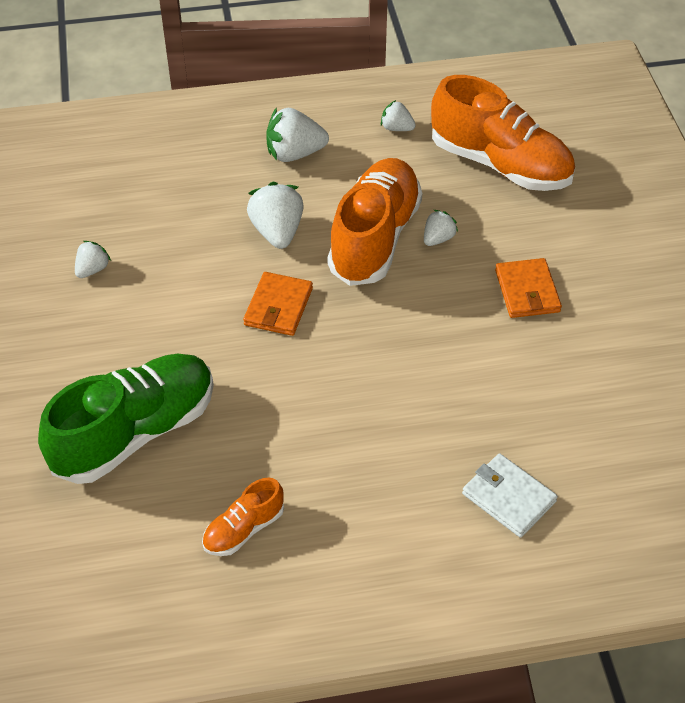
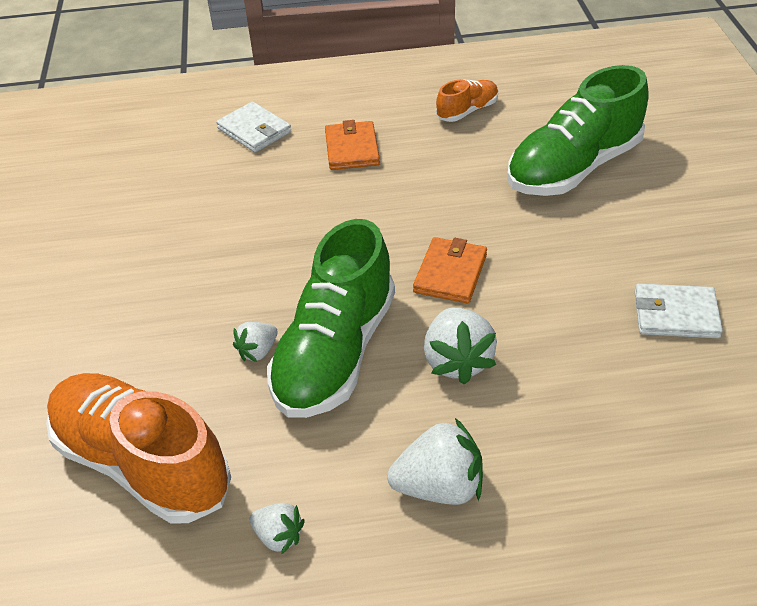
camera: 175 degrees left, 5 degrees down
white strawberry [75,241,111,278] -> white wallet [634,283,723,338]
orange shoe [328,158,422,286] -> green shoe [267,219,395,418]
orange wallet [495,258,562,318] -> orange wallet moved to [325,120,380,170]

